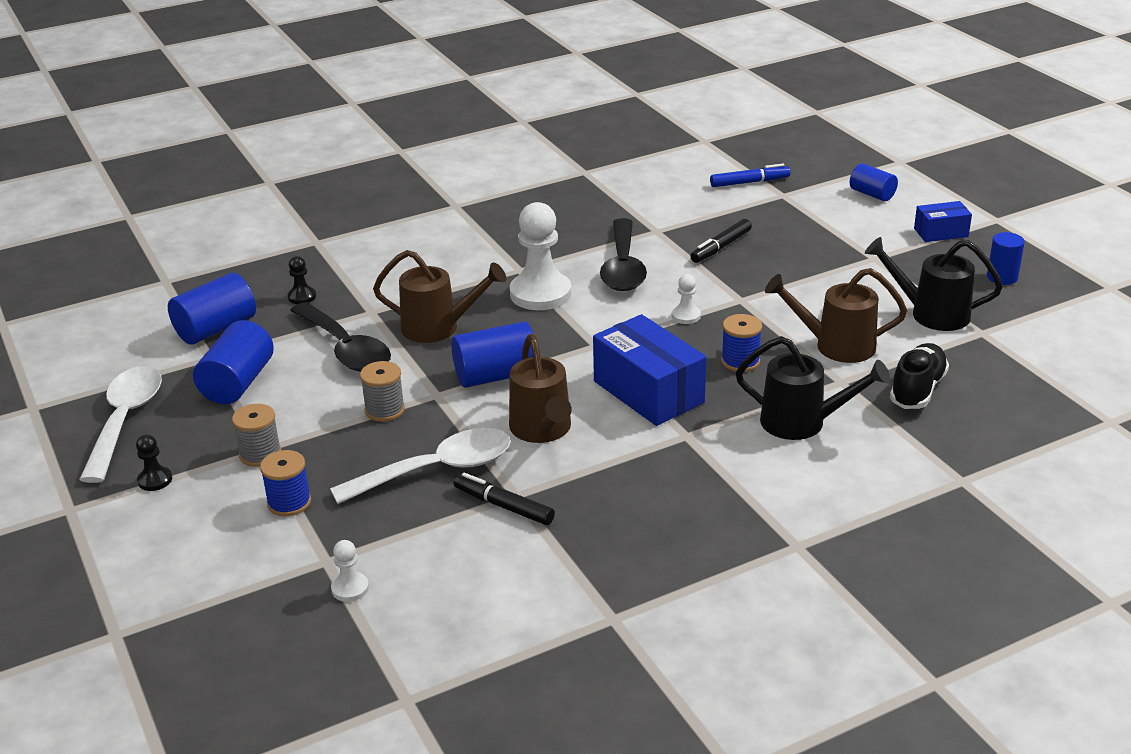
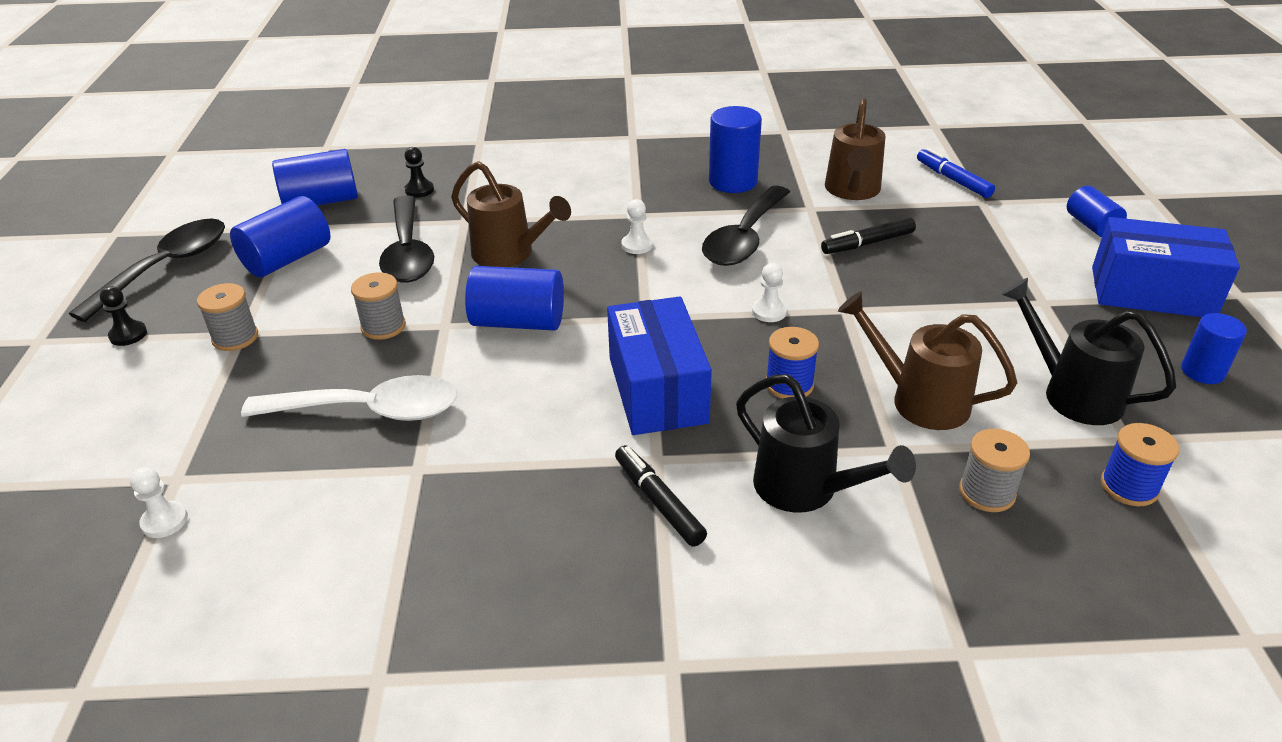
camera: 25 degrees right, 5 degrees up
white spoon [79,366,162,483] -> black spoon [69,219,225,322]
blue spool [260,450,311,516] -> blue spool moved to [1101,423,1179,506]
black marker [454,473,555,525] -> black marker moved to [615,445,707,547]
brown watering can [509,334,572,443] -> brown watering can moved to [825,98,886,200]
white pawn [510,202,571,310] -> white pawn [622,199,653,254], size x0.46
blue marker [710,164,790,187] -> blue marker turned 135 degrees counterclockwise [917,148,995,198]
black shoe [890,343,949,409] -> grey spool [959,429,1030,512]
blue box [914,201,972,242] -> blue box [1092,217,1240,317], size x1.84
none -> blue cylinder [709,106,762,193]

